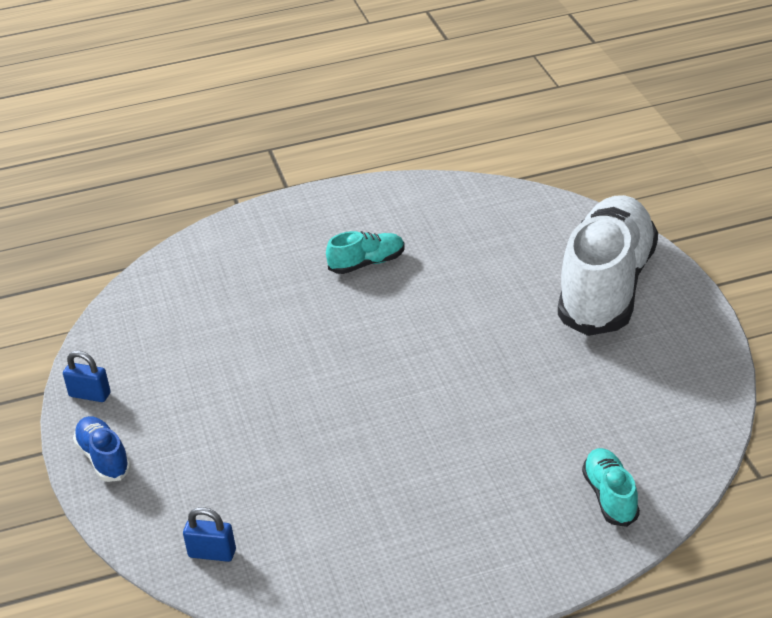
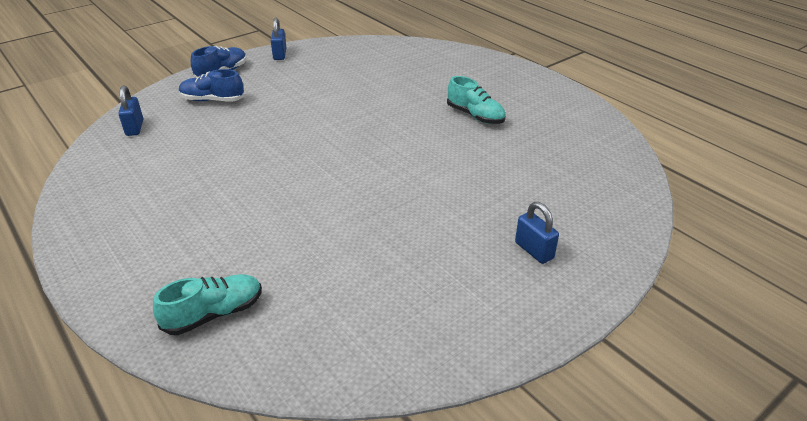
camera: 65 degrees right, 0 degrees up
white shoe [558,195,658,336] -> blue padlock [515,202,559,264]
none -> blue shoe [179,69,245,102]

